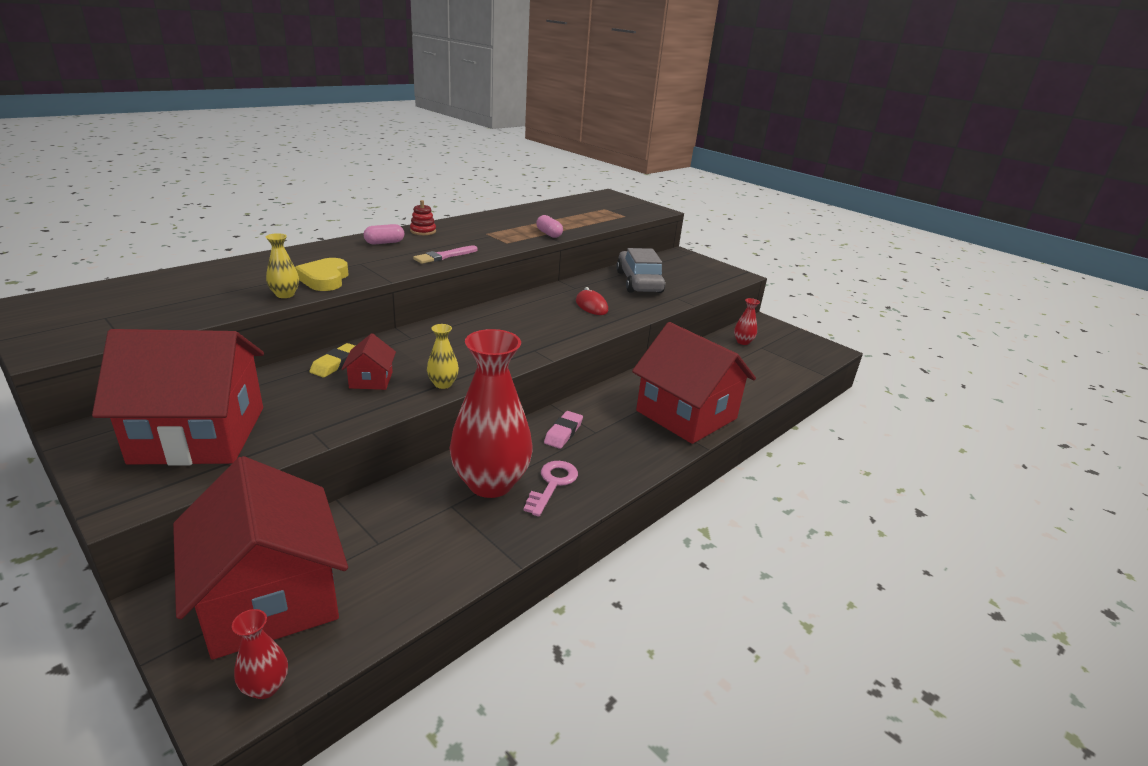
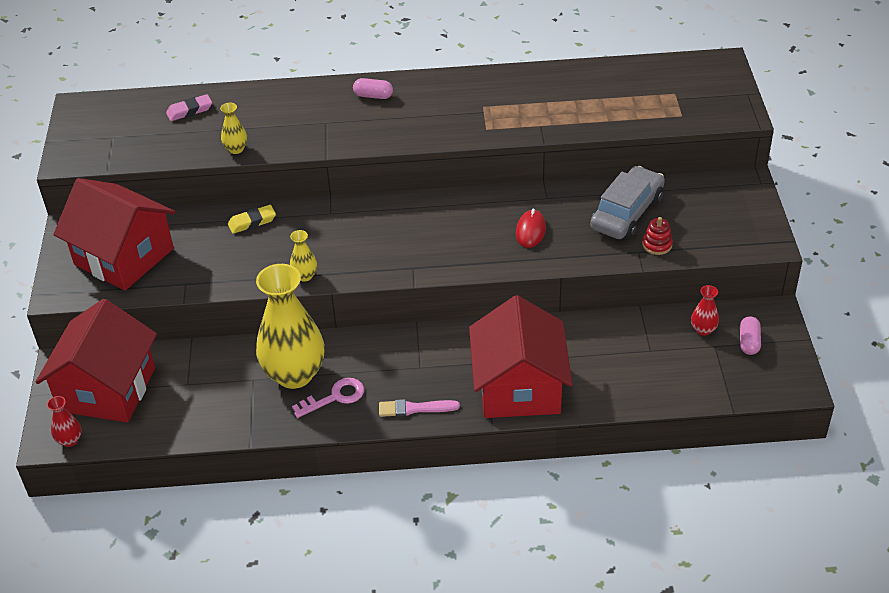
camera: 45 degrees right, 15 degrees up
yellow heart [295,258,348,291] -> none
red house [342,333,396,390] -> none
red stacking toy [410,200,436,235] -> red stacking toy moved to [642,217,673,255]
pink brush [413,245,478,264] -> pink brush moved to [379,399,460,417]
red vase [449,329,532,498] -> yellow vase [256,264,325,389]
pink capsule [536,215,563,238] -> pink capsule moved to [740,316,761,355]
pink eraser [544,411,583,449] -> pink eraser moved to [166,94,212,121]

